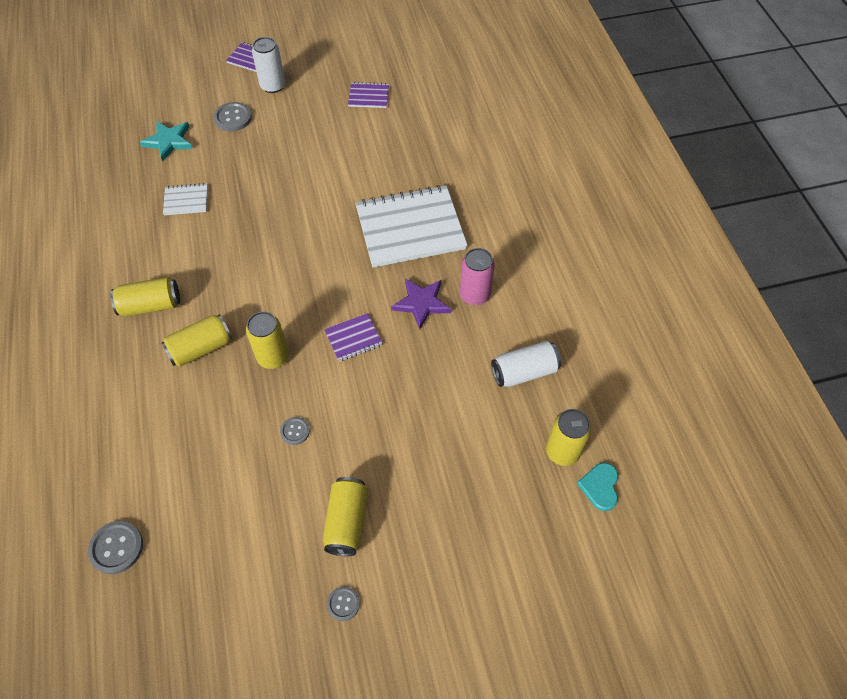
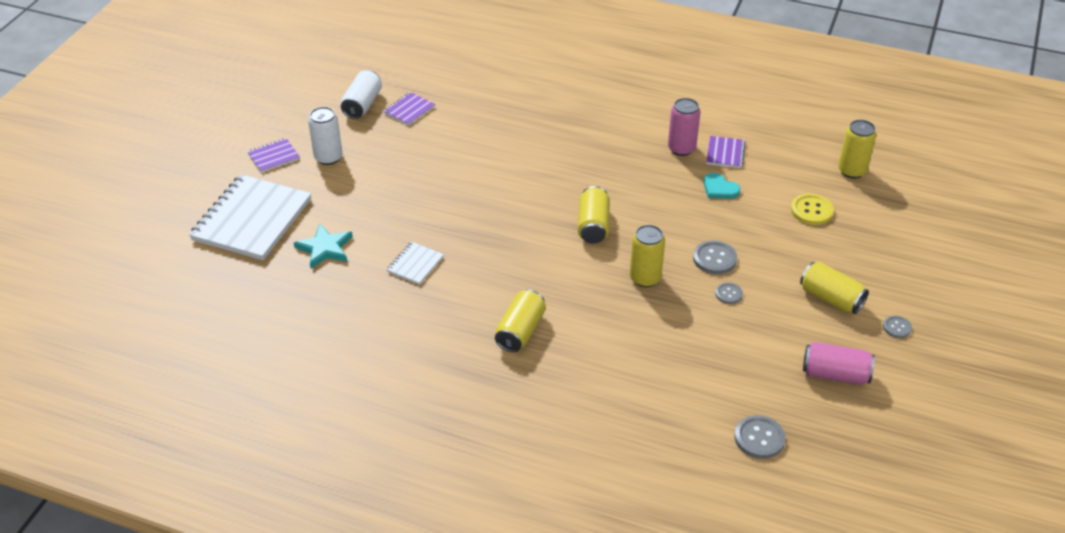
camera: 55 degrees left, 15 degrees down
yellow can [161,314,232,367] -> yellow can moved to [578,186,610,243]
grey button [214,102,252,131] -> grey button moved to [693,240,737,274]
purple notebook [324,313,383,362] -> purple notebook moved to [706,136,746,168]
white notebook [355,185,467,268] -> white notebook moved to [189,174,311,260]
purple star [391,278,451,329] -> none
white can [491,341,561,387] -> white can moved to [341,70,382,119]
turquoise heart [577,463,618,511] -> turquoise heart moved to [704,173,740,199]
none -> yellow button [791,194,834,225]
none -> pink can [803,342,875,385]

